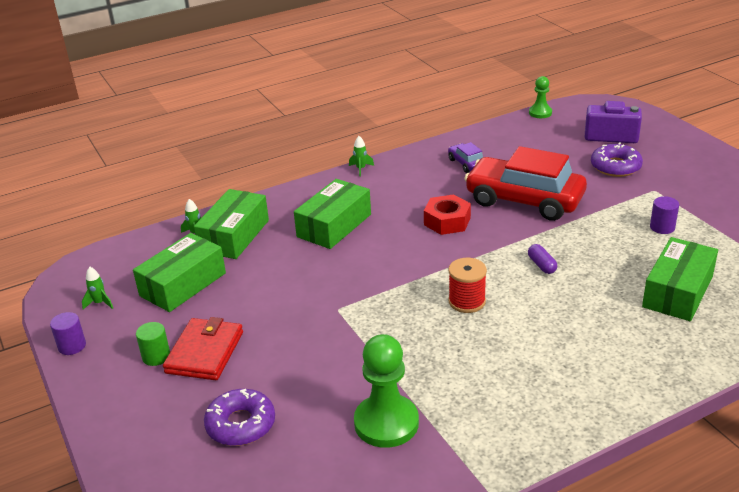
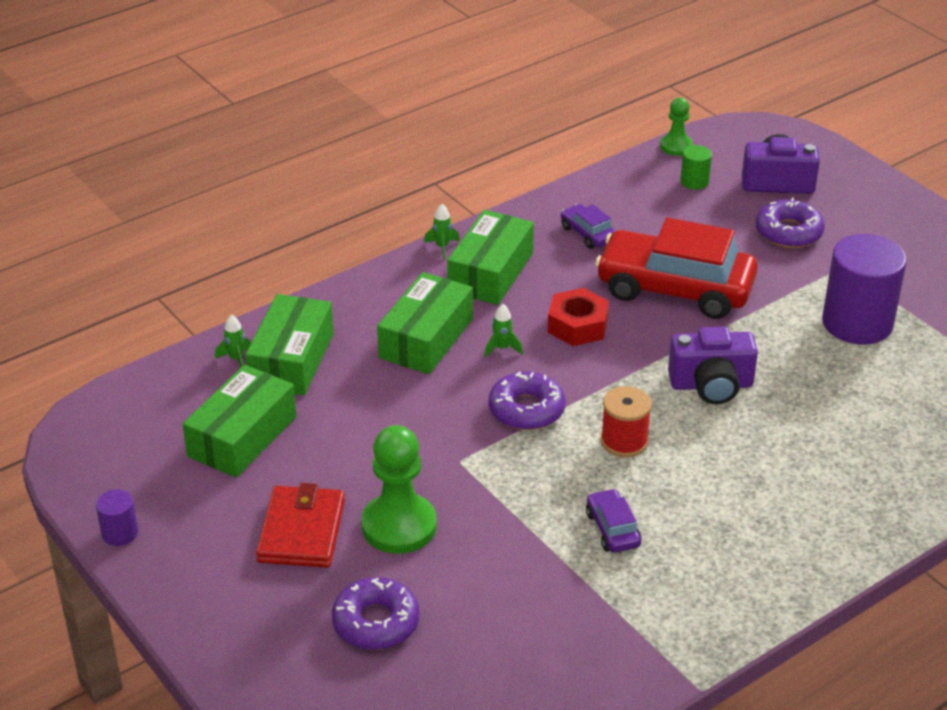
camera: 10 degrees left, 5 degrees up
green rocket [82,267,113,310] -> green rocket moved to [484,304,523,358]
green cylinder [136,322,170,366] -> green cylinder moved to [680,145,712,190]
green pawn [354,334,419,448] -> green pawn moved to [361,425,437,554]
purple capsule [528,244,557,274] -> purple camera [668,327,758,404]
green box [642,237,718,321] -> green box moved to [447,210,534,305]
purple cylinder [650,196,679,234] -> purple cylinder [822,234,907,345], size x2.22
none -> purple donut [489,371,565,430]
none -> purple car [586,489,641,553]

